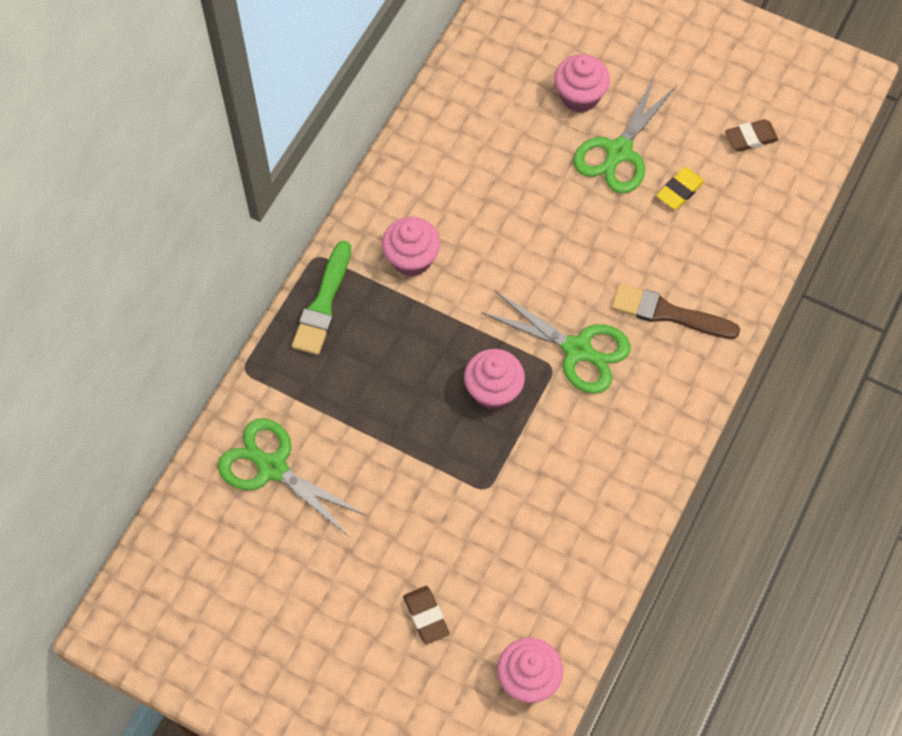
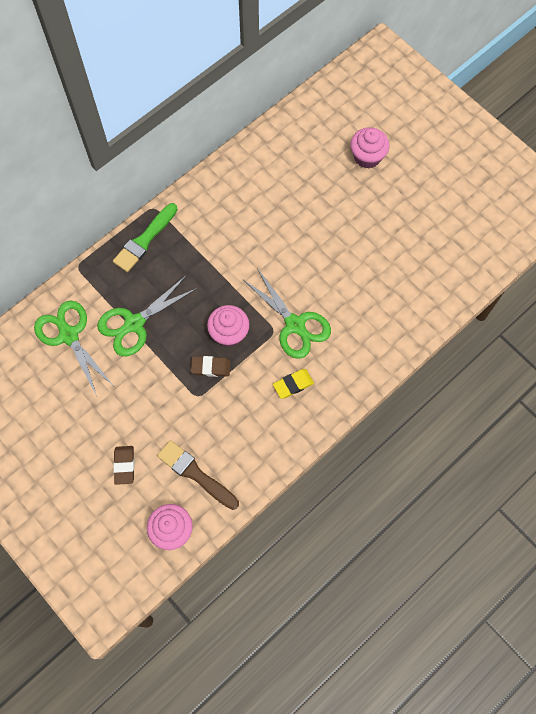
camera: 20 degrees right, 5 degrees up
pink cupcake [382,217,440,277] -> none
green scissors [573,77,677,194] -> green scissors moved to [97,276,198,356]
brown brush [611,284,740,339] -> brown brush moved to [157,440,239,510]
yellow eraser [656,167,705,209] -> yellow eraser moved to [273,369,314,399]
brown eraser [725,119,779,152] -> brown eraser moved to [191,356,230,377]

